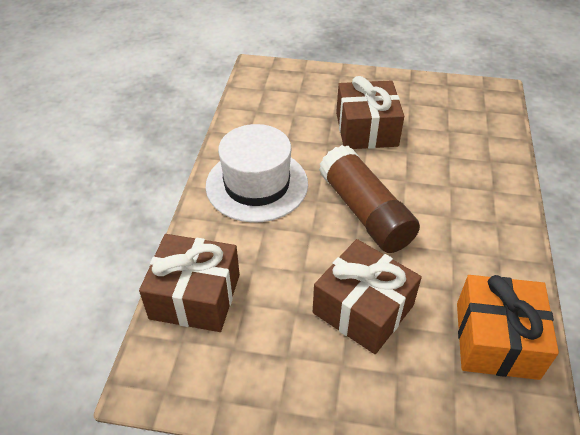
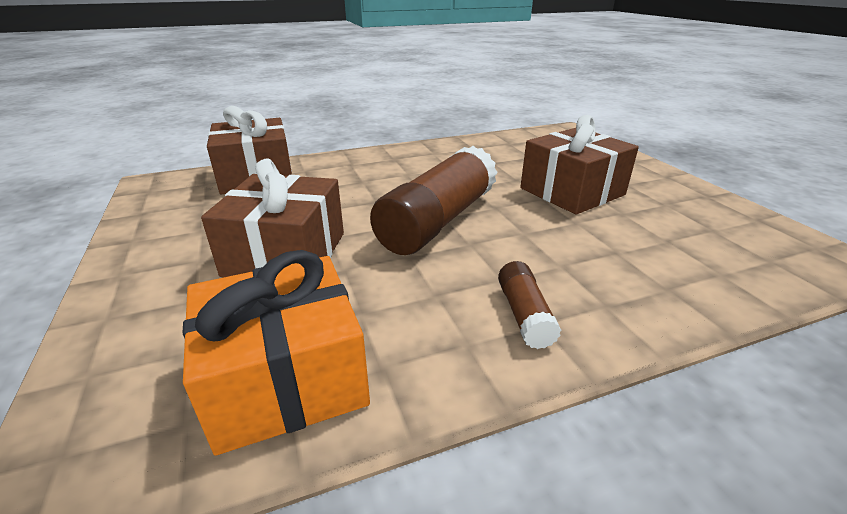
camera: 60 degrees right, 15 degrees down
white hat [206,124,308,223] -> none
none -> brown glue stick [498,261,561,349]

